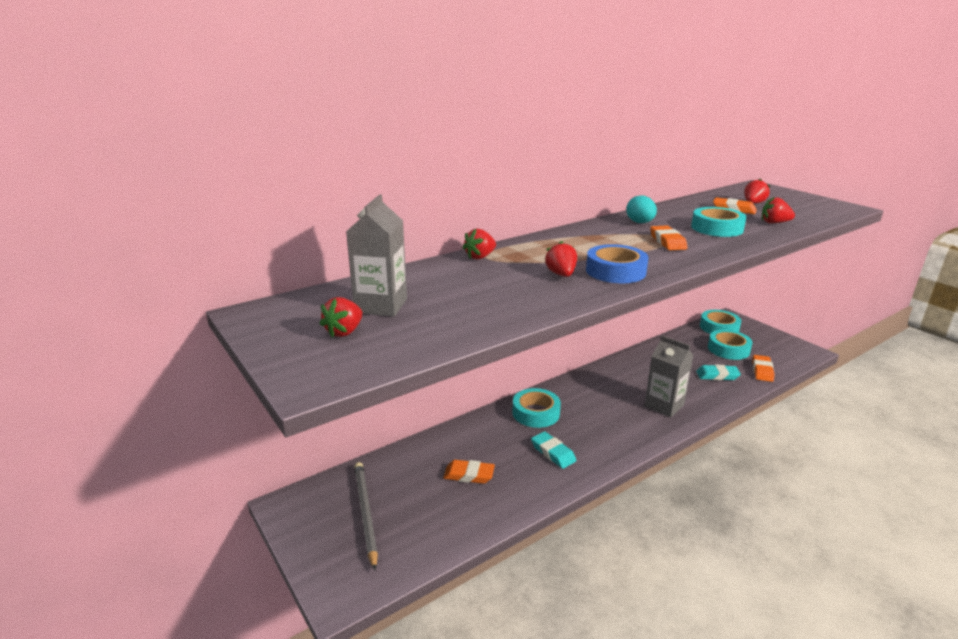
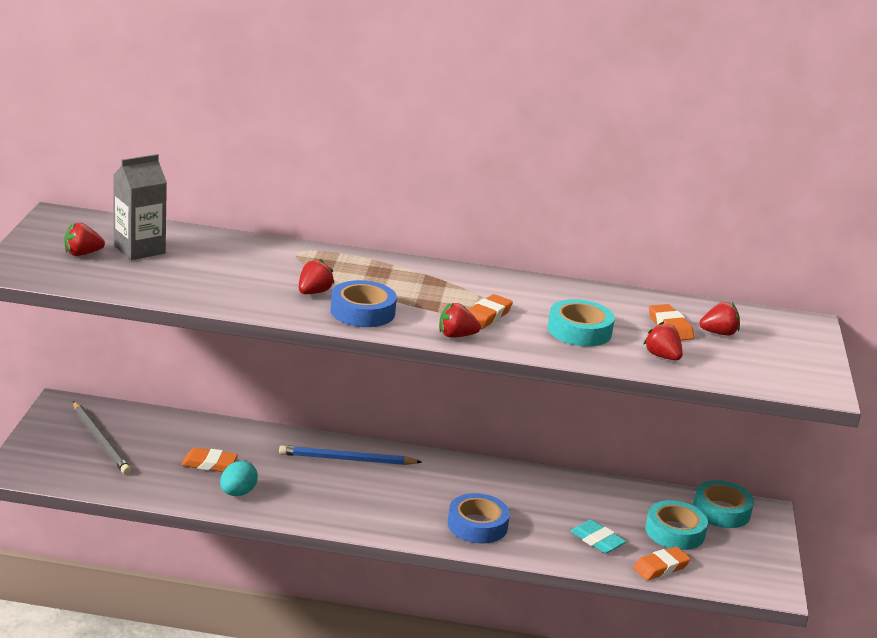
camera: 40 degrees right, 0 degrees up
grey pencil [354,462,378,570] -> grey pencil turned 120 degrees clockwise [73,401,131,475]
orange eraser [443,460,495,484] -> orange eraser turned 45 degrees counterclockwise [181,448,238,472]
red strawberry [463,229,496,259] -> red strawberry moved to [439,303,481,338]
turquoise tape [512,388,561,428] -> blue pencil [279,445,421,465]
turquoise eraser [531,431,576,469] -> none
turquoise egg [626,195,657,223] -> turquoise egg moved to [220,461,258,496]
grey carton [644,335,694,417] -> blue tape [448,493,510,544]

